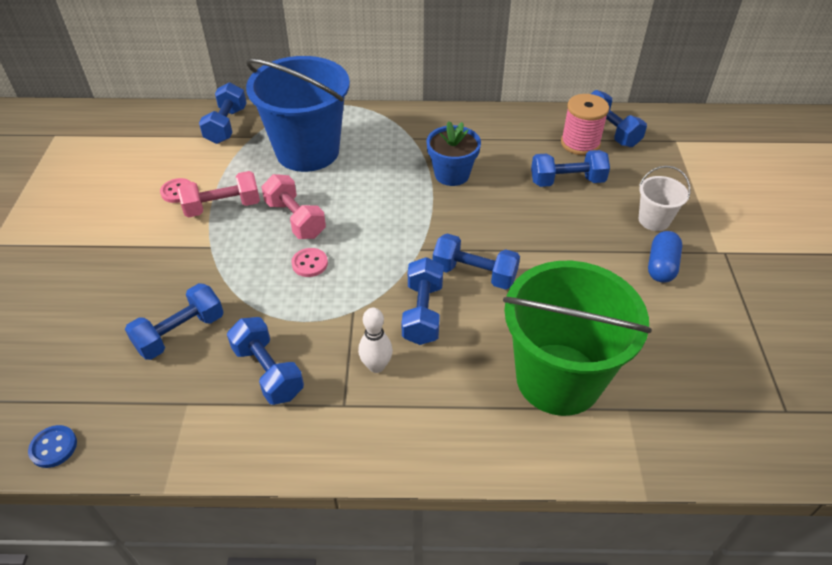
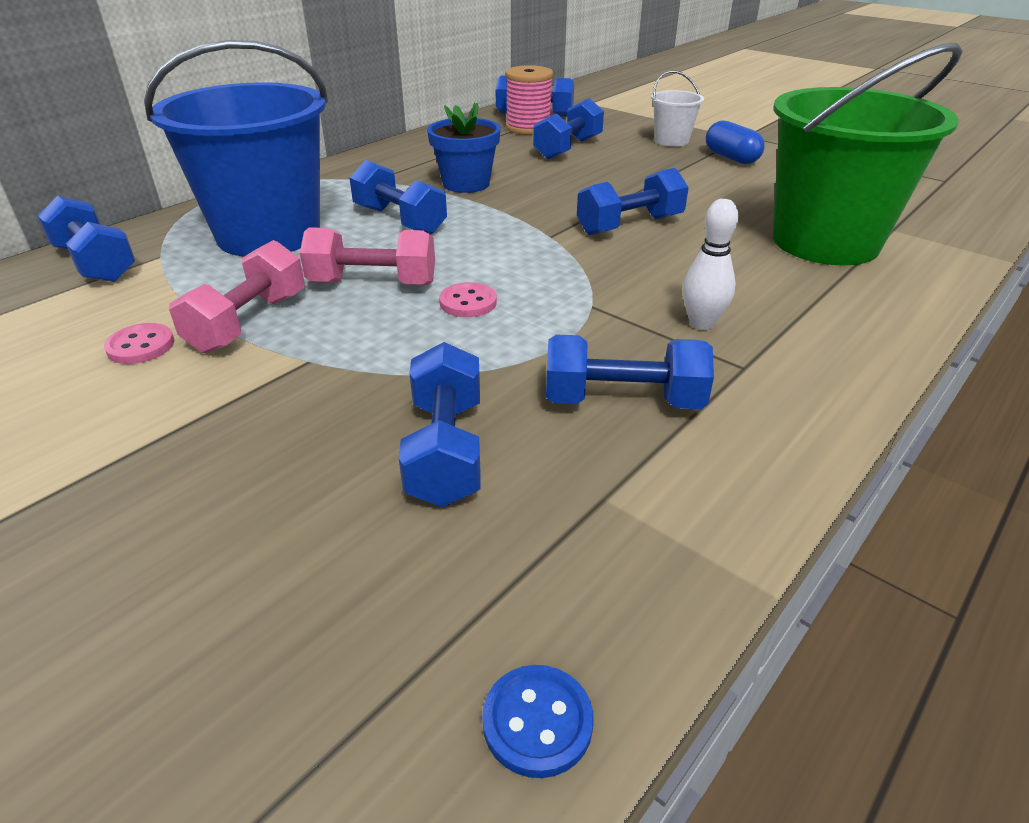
camera: 50 degrees left, 10 degrees down
blue dumbbell [401,257,443,345] -> blue dumbbell moved to [350,160,447,235]

